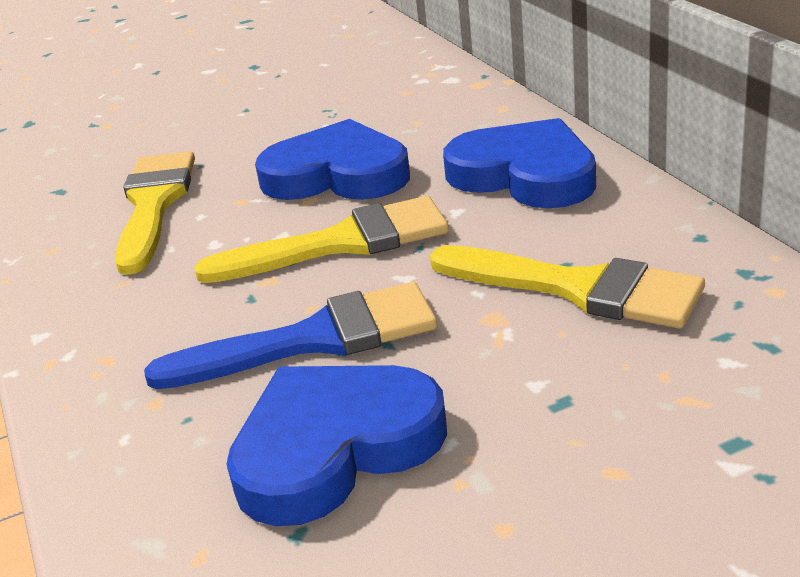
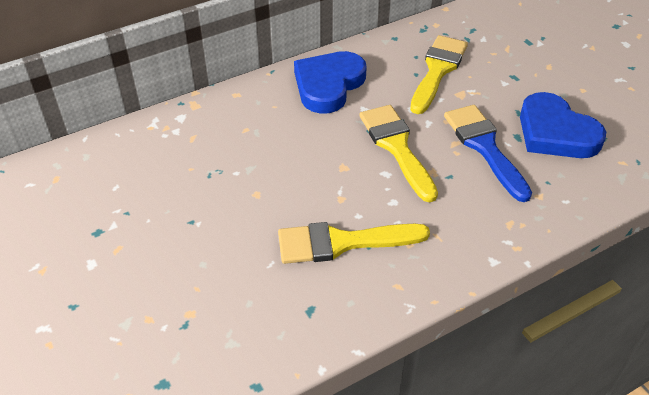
camera: 100 degrees left, 15 degrees up
blue heart [255,119,410,200] -> none

